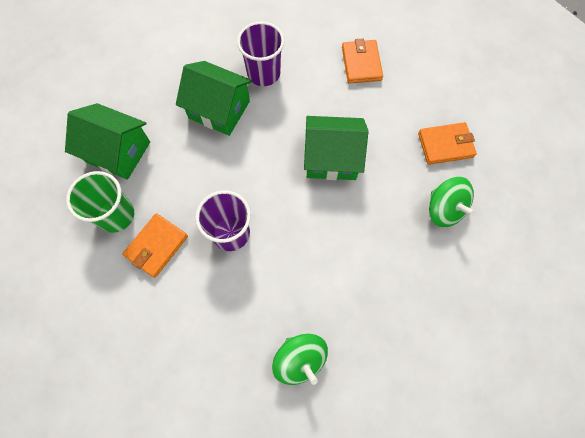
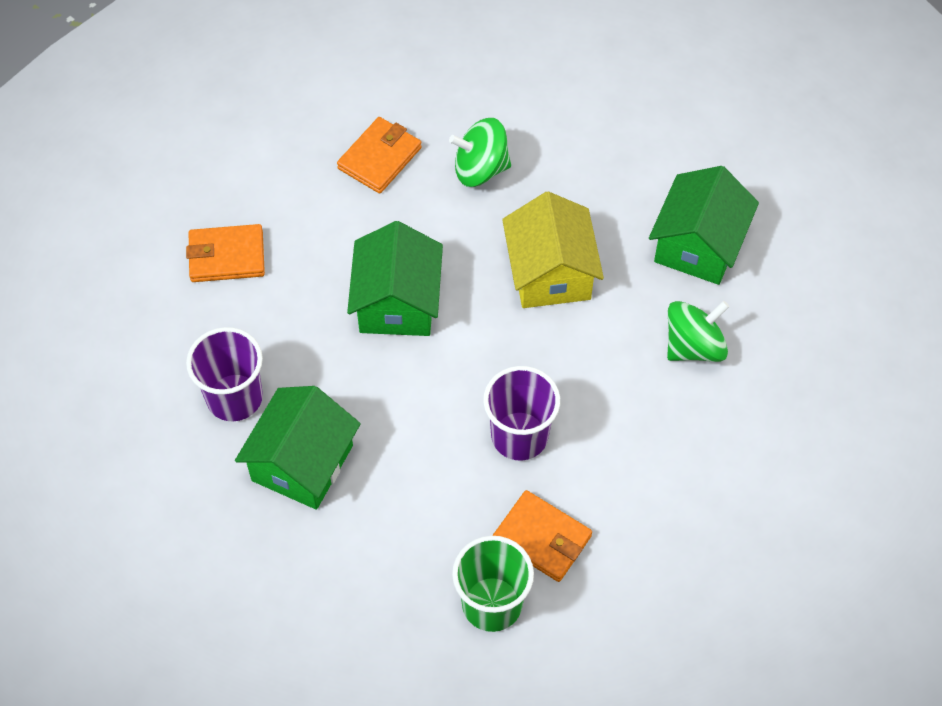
camera: 90 degrees left, 10 degrees down
green house [65,103,150,180] -> green house moved to [649,166,759,285]
orange wallet [418,122,477,165] -> orange wallet turned 45 degrees clockwise [337,117,422,194]
green spinning top [429,177,475,227] -> green spinning top turned 150 degrees counterclockwise [449,118,511,187]
none -> yellow house [502,192,604,308]

